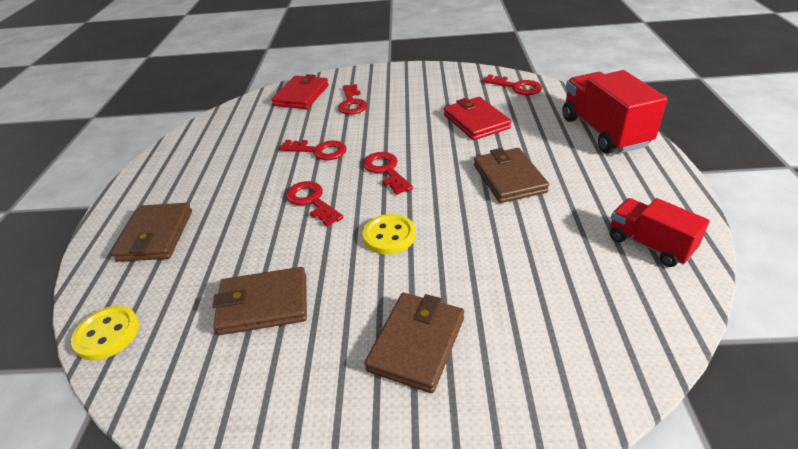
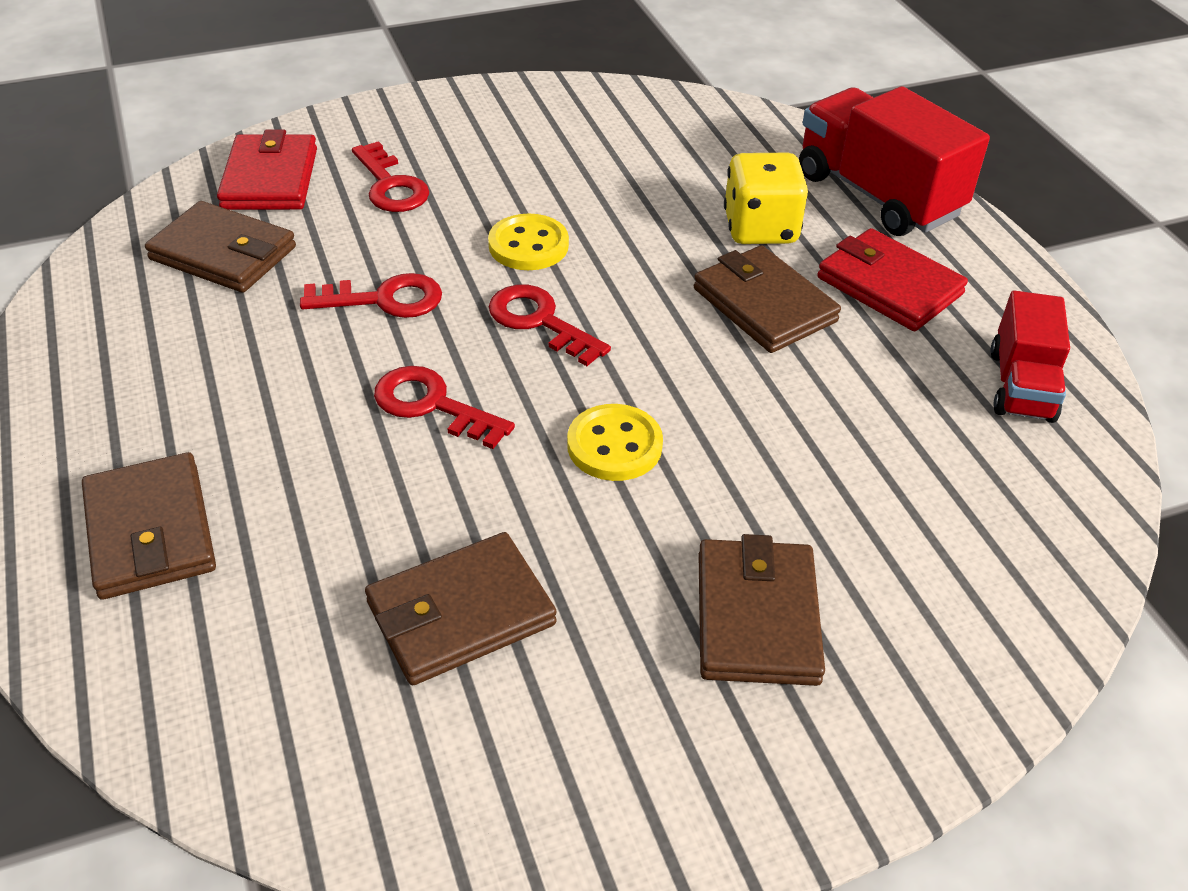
camera: 25 degrees left, 5 degrees up
yellow button [71,306,139,360] -> yellow button moved to [488,214,569,270]
red wallet [444,97,511,140] -> red wallet moved to [817,228,968,331]
red key [482,74,542,95] -> none
red truck [610,198,710,267] -> red truck turned 105 degrees counterclockwise [991,290,1070,423]
none -> brown wallet [145,201,296,293]
none -> yellow dice [724,153,808,244]

